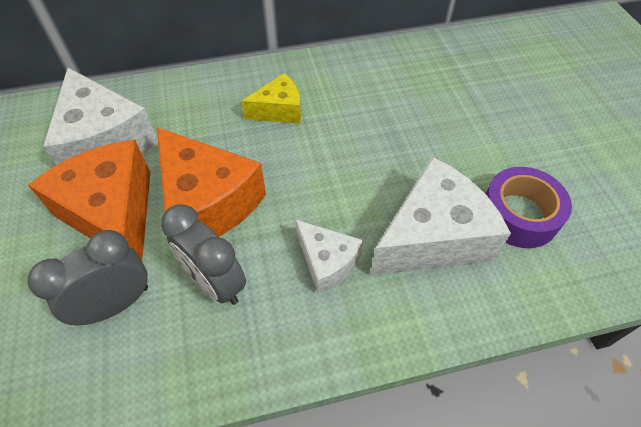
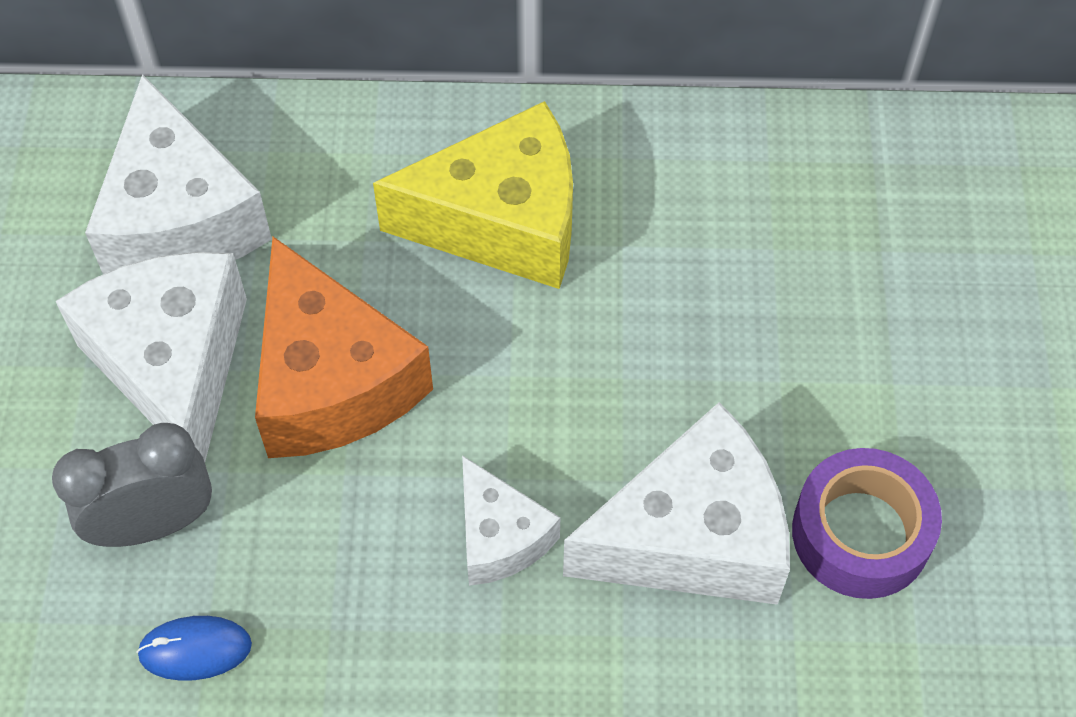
camera: 15 degrees right, 5 degrees up
orange cheese [28,140,150,261] -> white cheese [55,252,247,462]
grey clock [161,204,246,305] -> none
yellow cheese [241,73,301,124] -> yellow cheese [373,101,573,289], size x1.80
none -> blue mouse [137,616,252,681]

